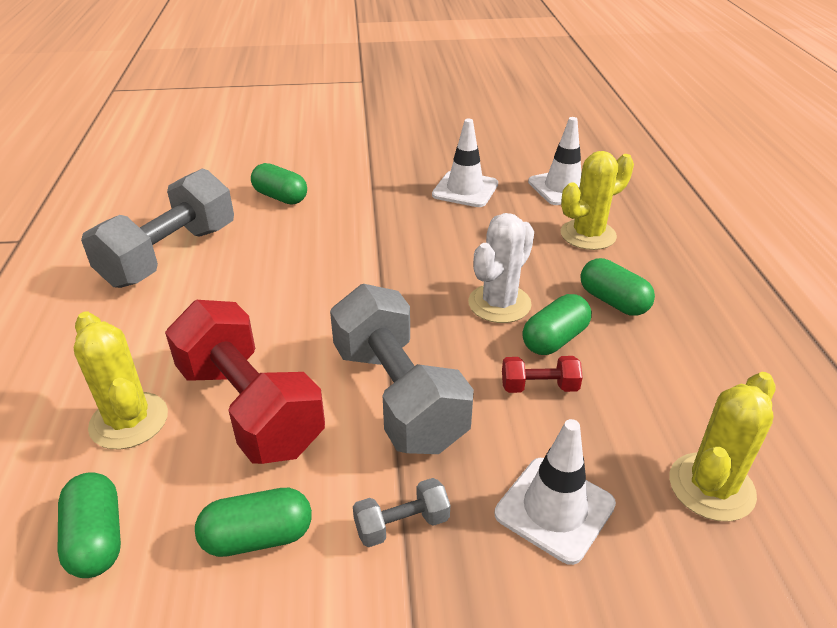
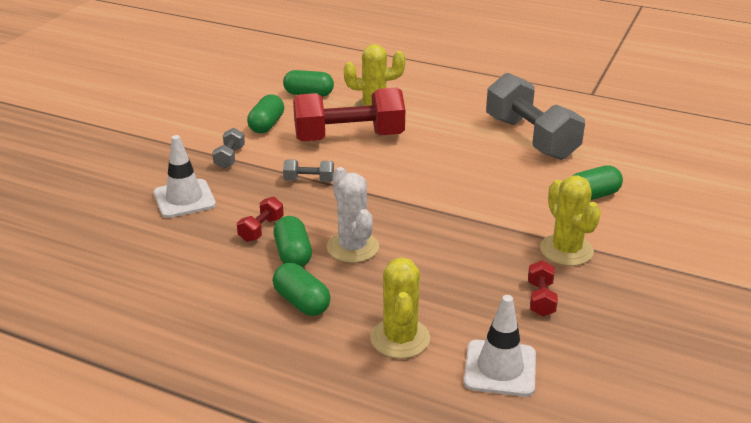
camera: 120 degrees right, 5 degrees down
grey dumbbell [330,284,474,454] -> grey dumbbell [283,159,334,182], size x0.42
white traffic cone [432,119,498,207] -> red dumbbell [528,260,558,316]
green capsule [580,258,655,316] -> green capsule turned 60 degrees clockwise [273,263,331,316]
yellow cactus [669,372,775,522] -> yellow cactus moved to [540,175,601,266]

